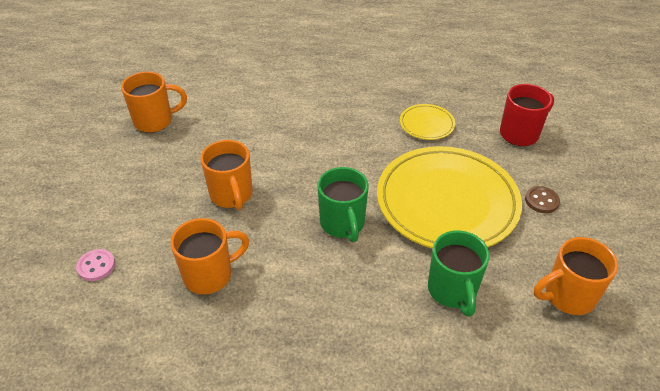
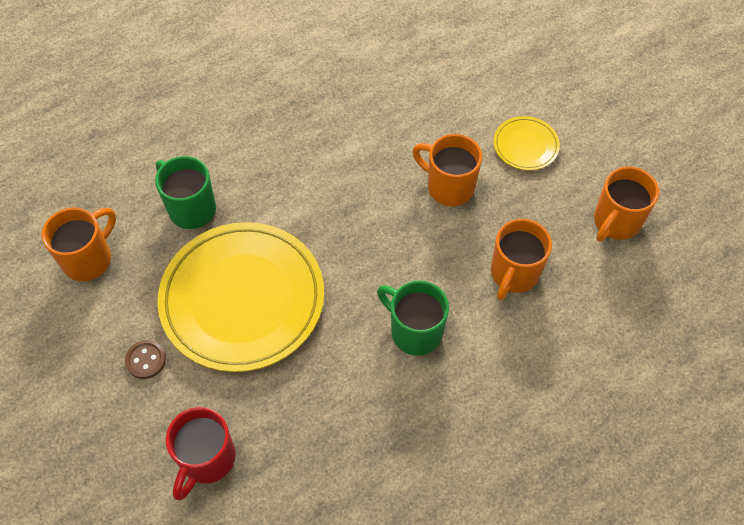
camera: 145 degrees right, 15 degrees up
pink button [76,249,115,281] -> none
orange mug [171,218,249,294] -> orange mug moved to [491,219,552,300]
green mug [318,167,369,242] -> green mug moved to [377,280,449,356]
yellow plate [400,104,455,140] -> yellow plate moved to [493,116,560,171]

